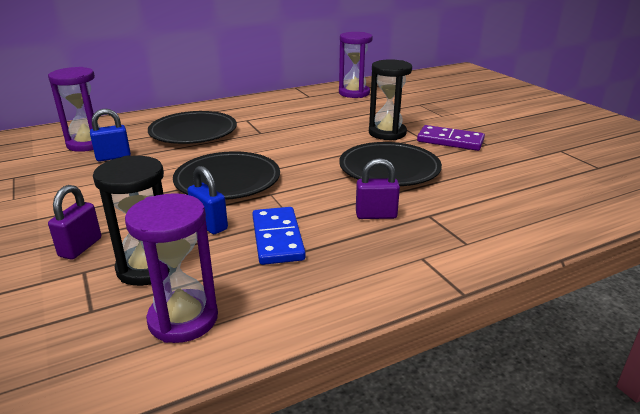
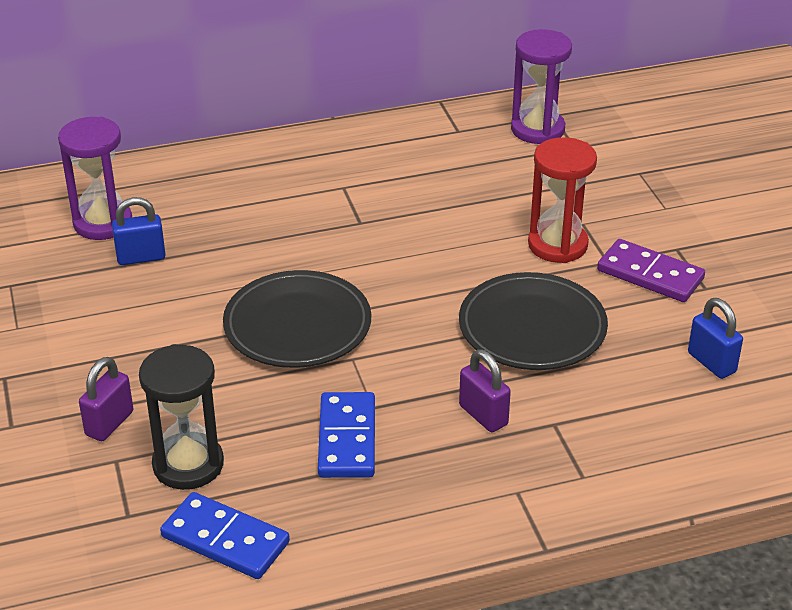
camera: 10 degrees right, 10 degrees up
purple hourglass [125,193,218,343] -> blue domino [160,492,290,579]
black plate [148,111,237,144] -> none
blue padlock [187,166,228,234] -> blue padlock moved to [688,298,743,379]
purple padlock [356,158,400,219] -> purple padlock turned 45 degrees clockwise [459,349,511,432]
black hourglass [369,59,412,140] -> red hourglass [528,137,597,263]

